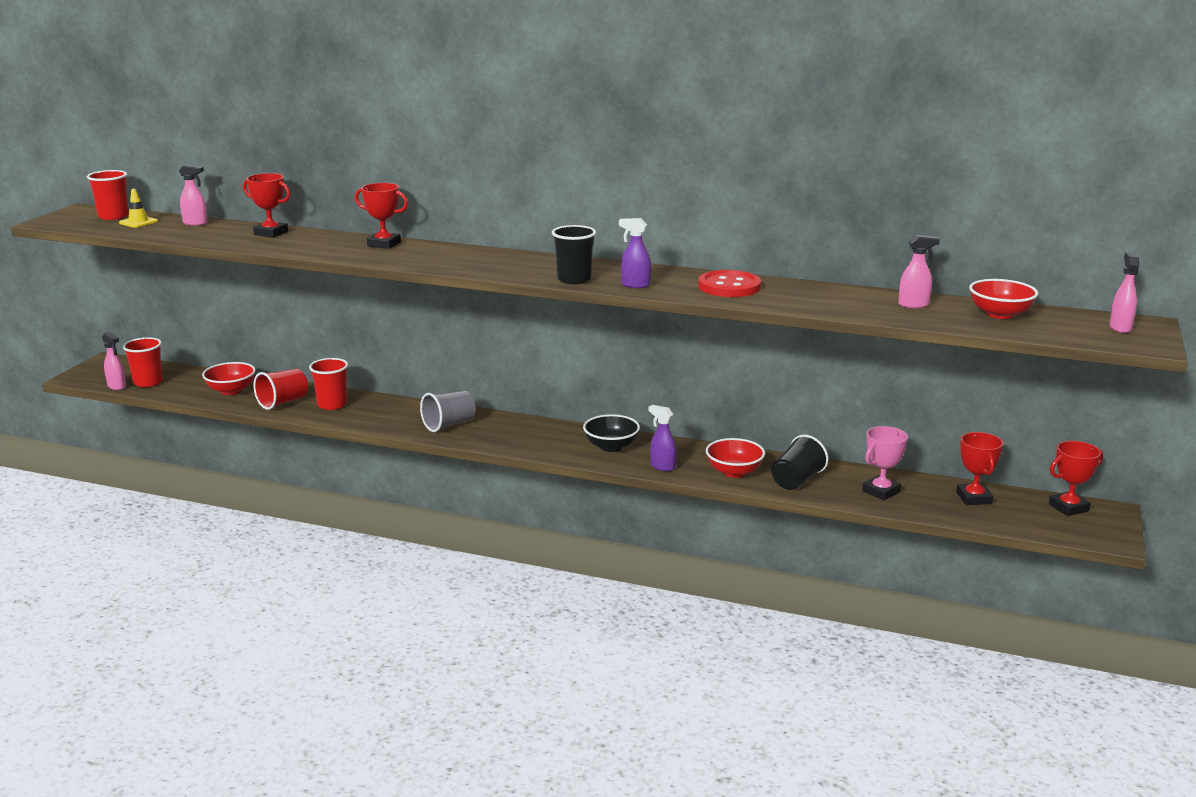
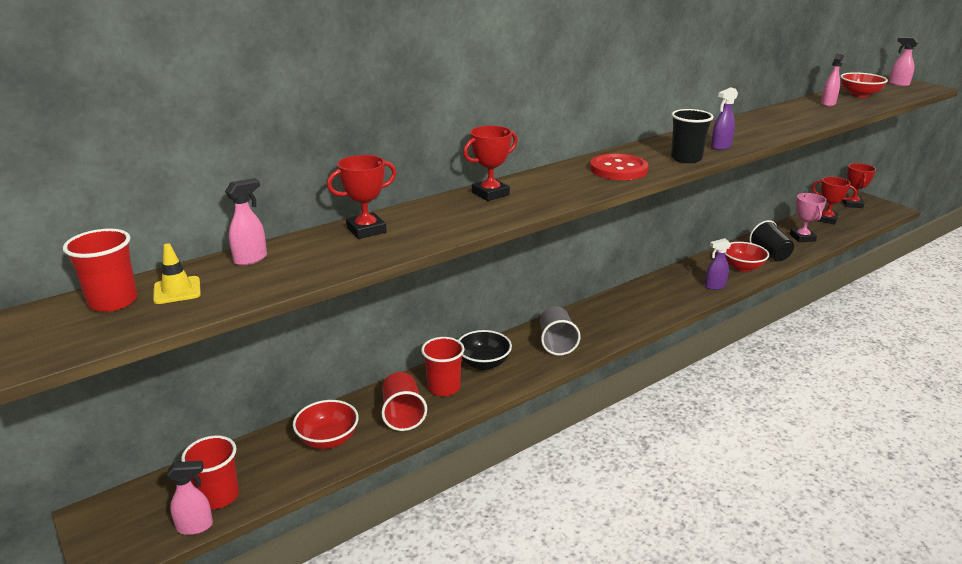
camera: 55 degrees left, 5 degrees up
black bowl [583,414,640,452] -> black bowl moved to [458,330,512,370]
red button [698,270,761,297] -> red button moved to [590,153,648,180]

